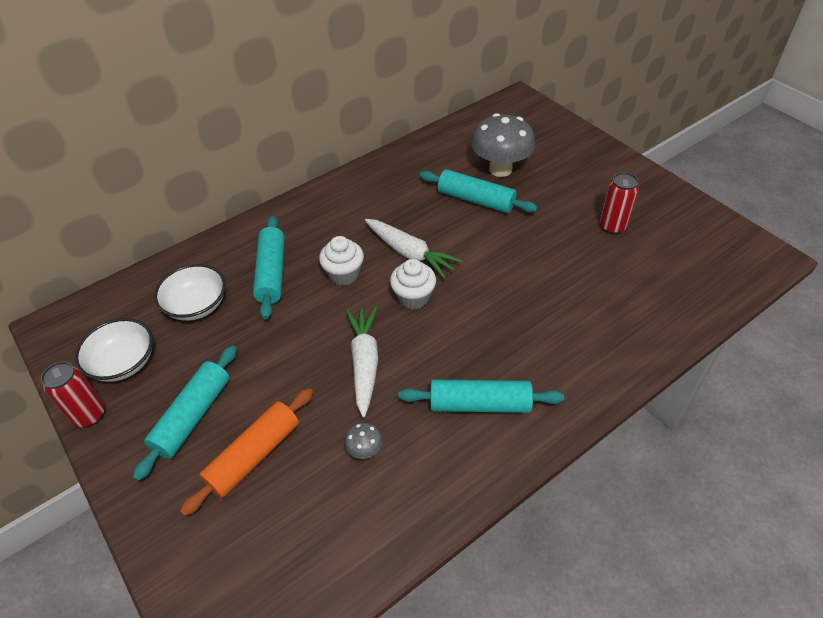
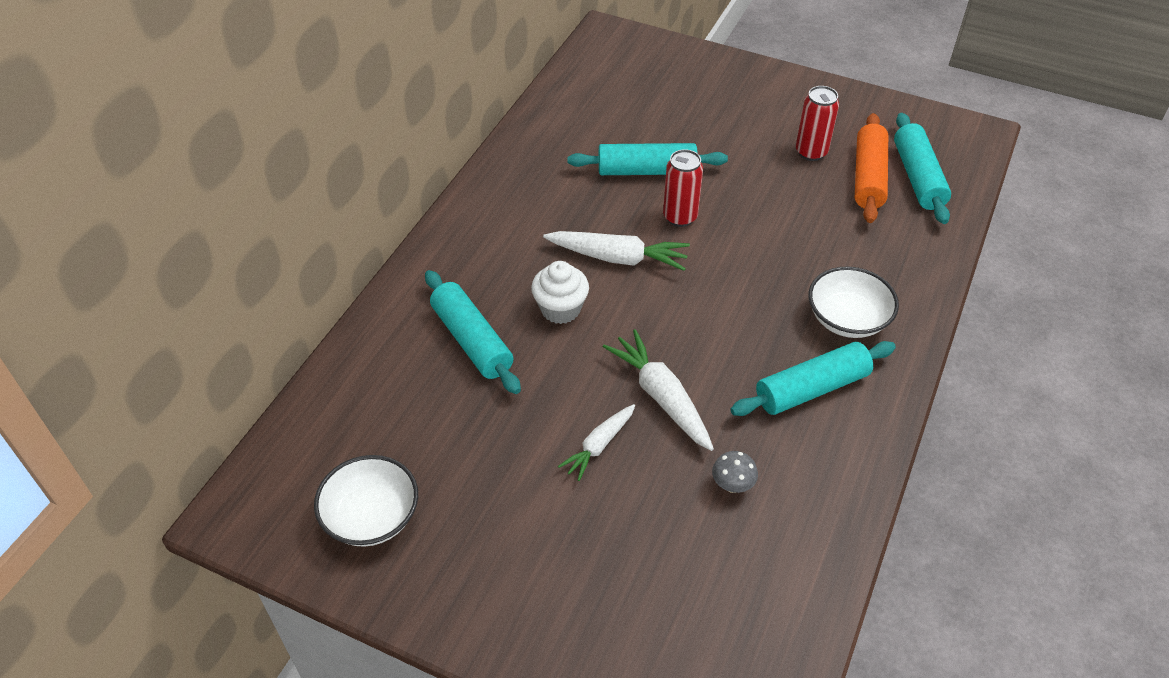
camera: 30 degrees left, 0 degrees up
red can [41,361,105,427] -> red can moved to [663,149,703,227]
turquoise rolling pin [133,345,237,481] -> turquoise rolling pin moved to [894,113,951,224]
white bowl [154,264,226,321] -> white bowl moved to [808,267,899,338]
orange rolling pin [180,388,313,516] -> orange rolling pin moved to [855,113,888,223]
white cupcake [390,259,436,309] -> none
grey mushroom [471,113,535,177] -> none
none -> white carrot [558,404,635,481]

